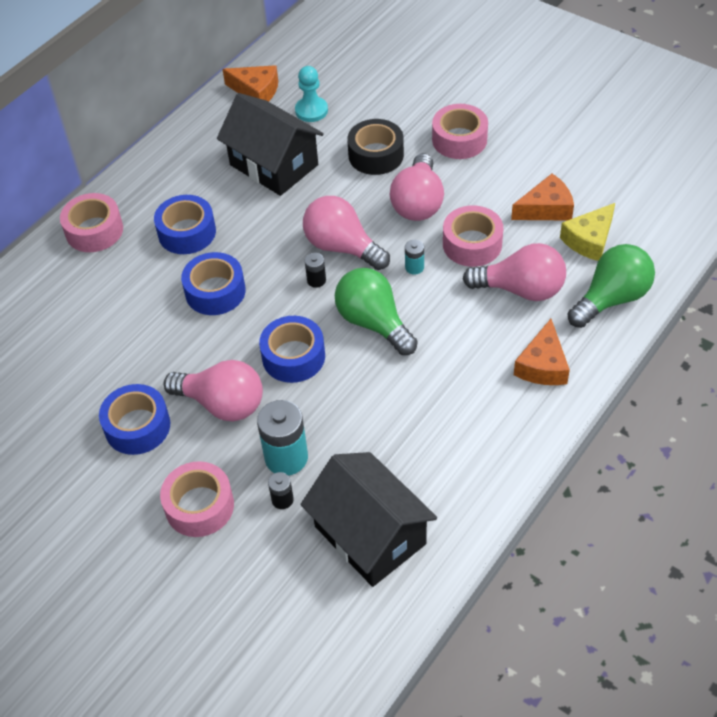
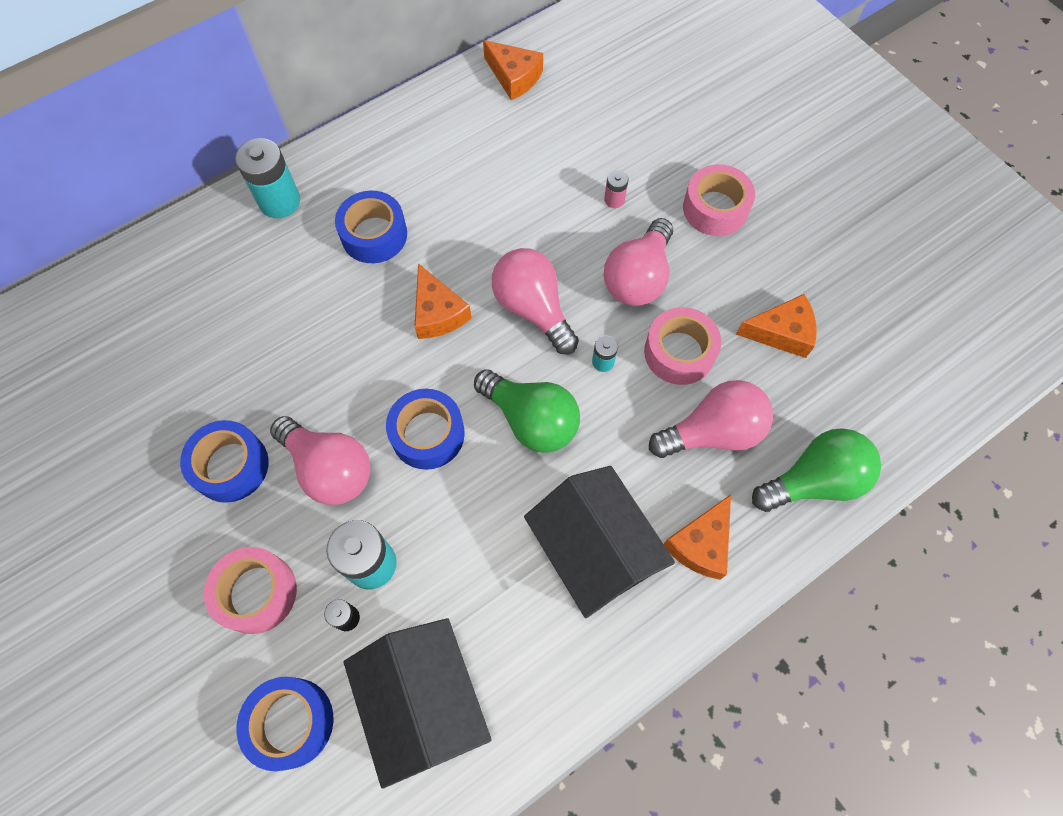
camera: 15 degrees right, 15 degrees up
pink tape [60,193,123,252] -> turquoise battery [235,138,300,218]
blue tape [181,252,246,315] -> blue tape moved to [236,677,333,771]
black house [217,93,324,196] -> black house moved to [524,466,675,618]
turquoise pawn [295,66,328,122] -> none
black battery [305,253,326,288] -> none
green light bulb [335,268,418,355] -> green light bulb turned 150 degrees clockwise [474,369,580,453]
black tape [347,119,404,175] -> pink battery [604,170,629,208]
pink light bulb [463,243,566,301] -> pink light bulb turned 45 degrees counterclockwise [649,380,773,458]
yellow cheese [560,203,615,261] -> none
none -> orange cheese [414,263,472,339]

